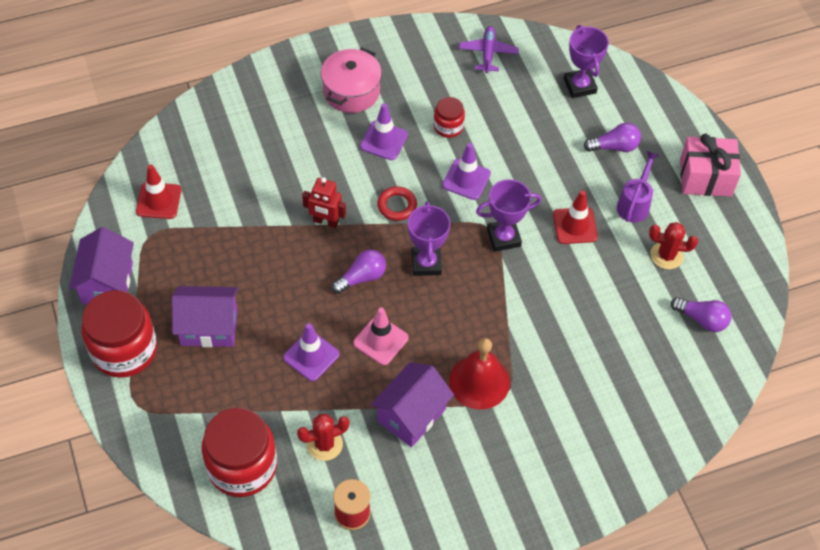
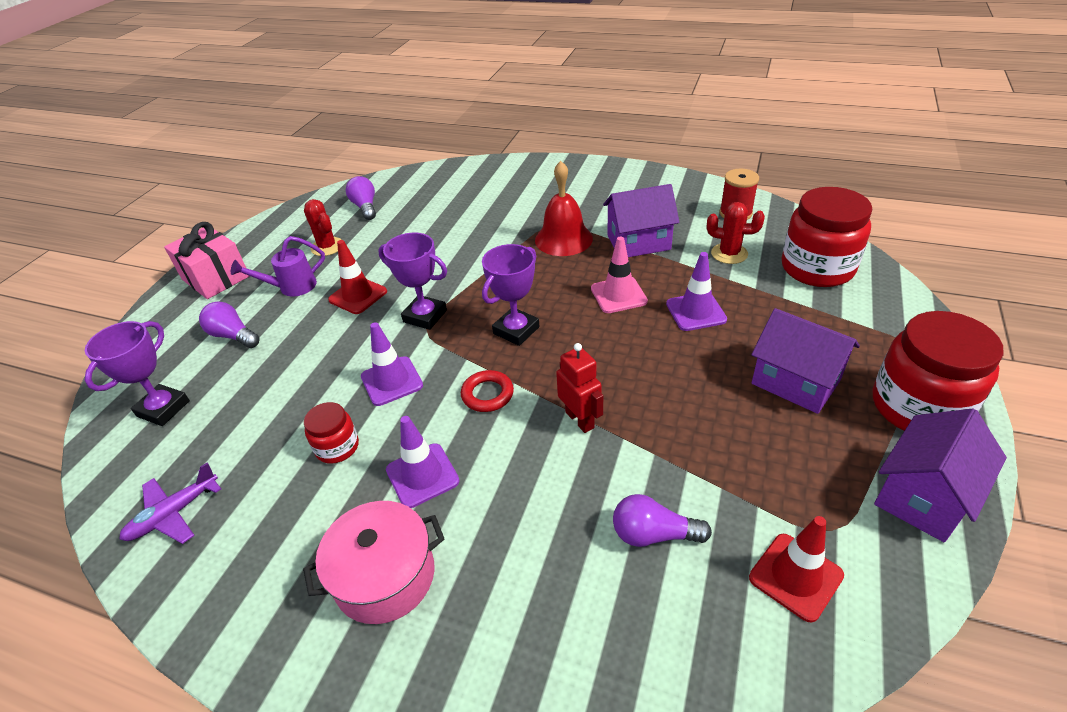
camera: 135 degrees left, 15 degrees down
purple light bulb [332,250,386,294] -> purple light bulb moved to [613,494,712,547]

